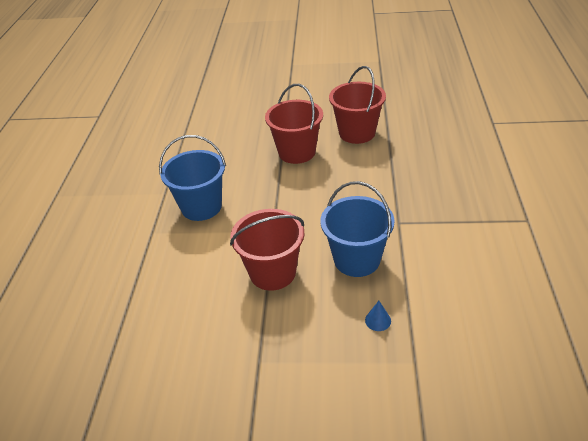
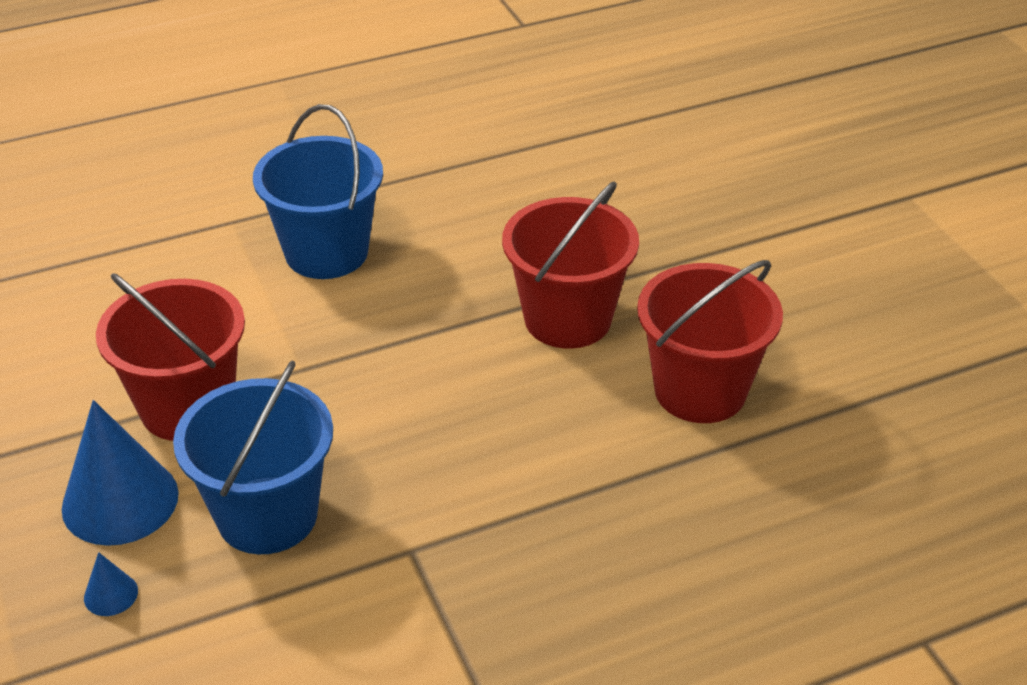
camera: 60 degrees right, 0 degrees up
none -> blue cone [62,400,179,546]

